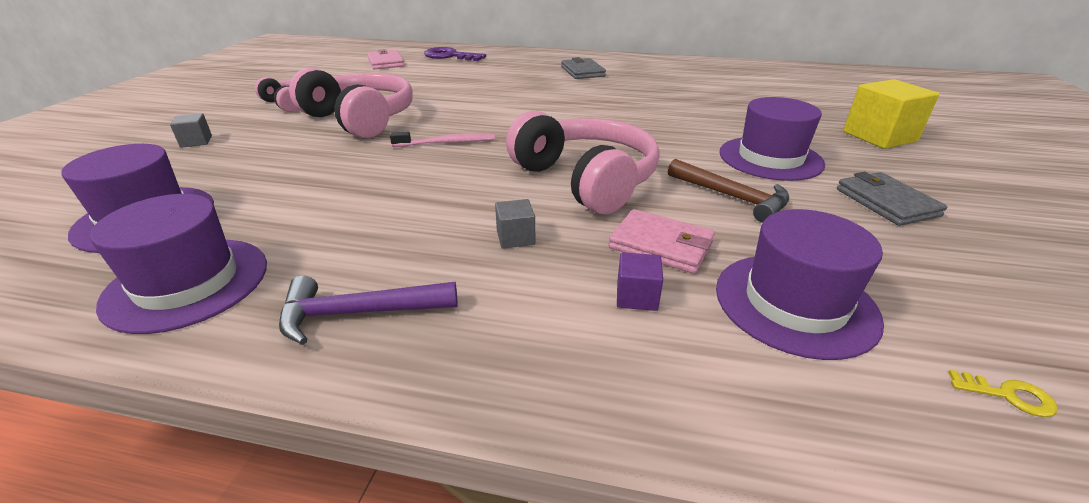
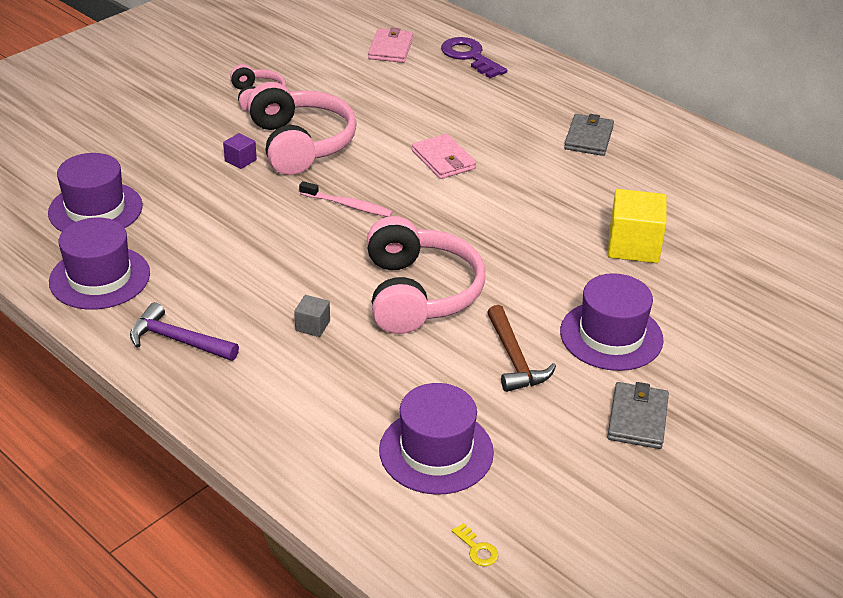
camera: 30 degrees right, 5 degrees up
grey cube [170,113,212,148] -> none
pink wallet [608,209,715,274] -> pink wallet moved to [412,134,476,179]
purple cube [617,252,663,311] -> purple cube moved to [223,133,257,169]
yellow cube [843,79,939,149] -> yellow cube moved to [608,189,667,263]

